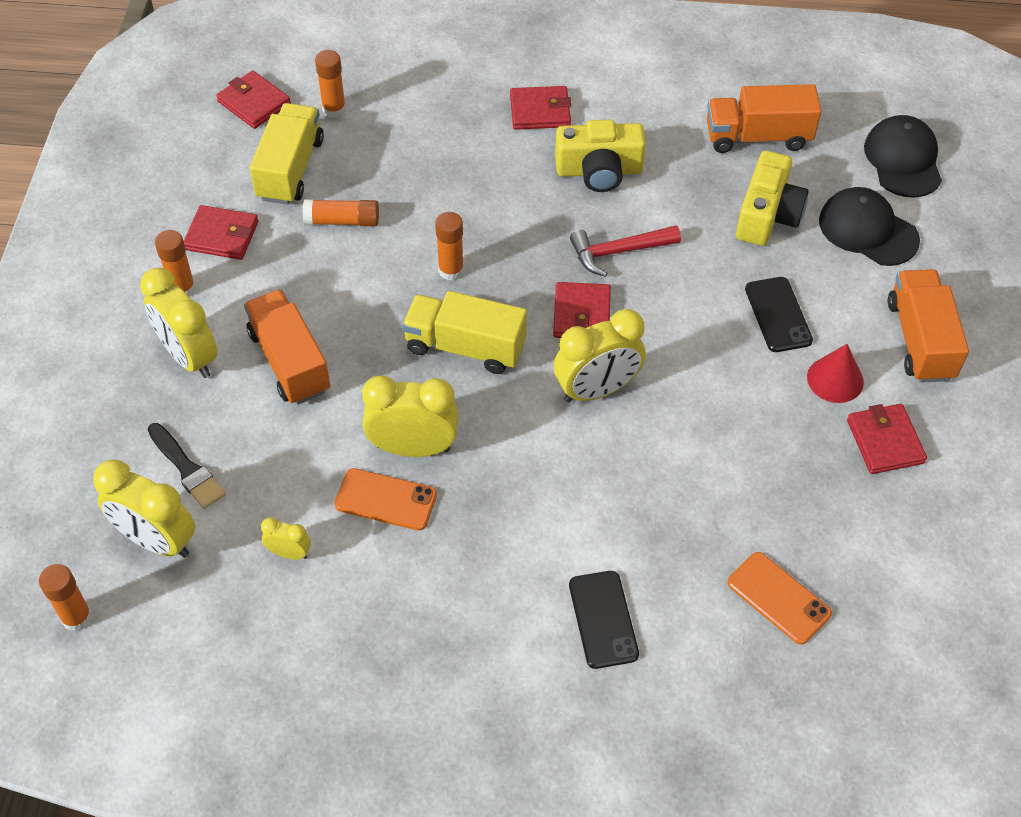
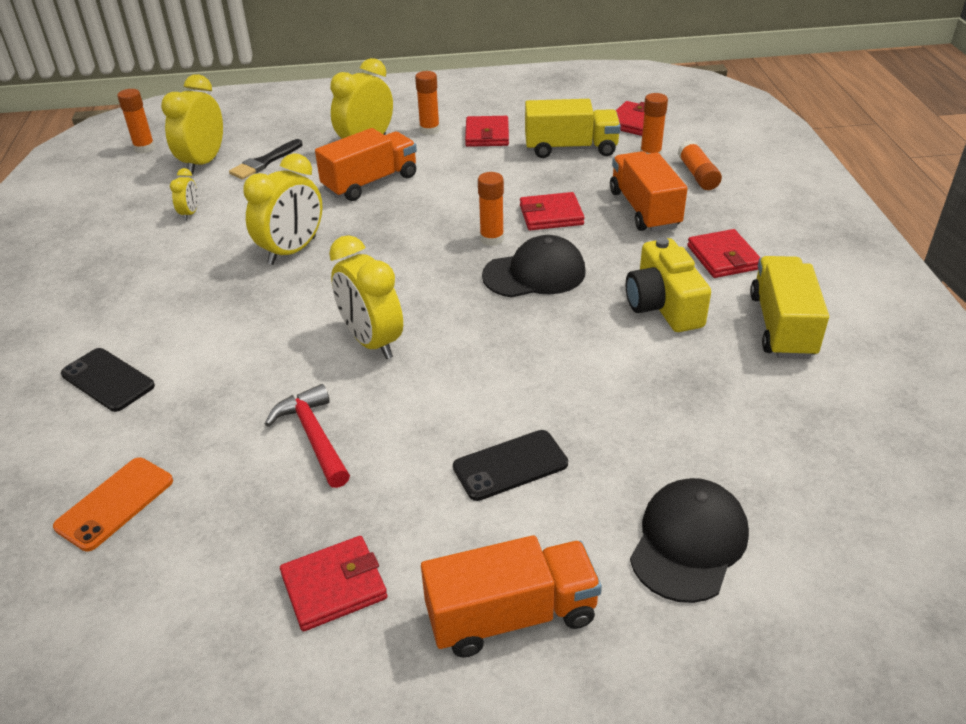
camera: 80 degrees right, 15 degrees down
orange glue stick [303,199,379,226] -> orange glue stick moved to [678,140,722,190]
orange phone [335,468,437,530] -> none
yellow clock [362,375,459,457] -> yellow clock turned 45 degrees clockwise [243,153,322,265]
yellow truck [402,291,527,374] -> yellow truck moved to [750,256,829,359]
red wallet [553,282,611,338] -> red wallet moved to [520,192,585,230]
black phone [569,571,639,669] -> black phone turned 60 degrees clockwise [61,348,155,412]
red hammer [570,225,681,277] -> red hammer moved to [265,384,350,488]
orange truck [707,84,822,153] -> orange truck moved to [610,151,688,232]
yellow camera [736,150,809,246] -> none
red cone [807,344,864,403] -> none
black cap [864,115,942,198] -> black cap moved to [482,235,586,298]

